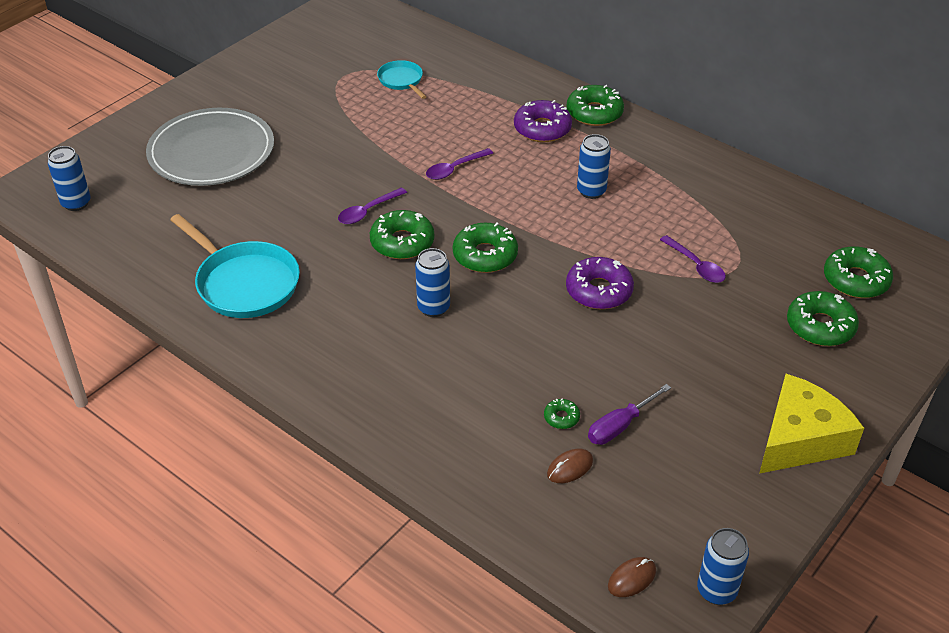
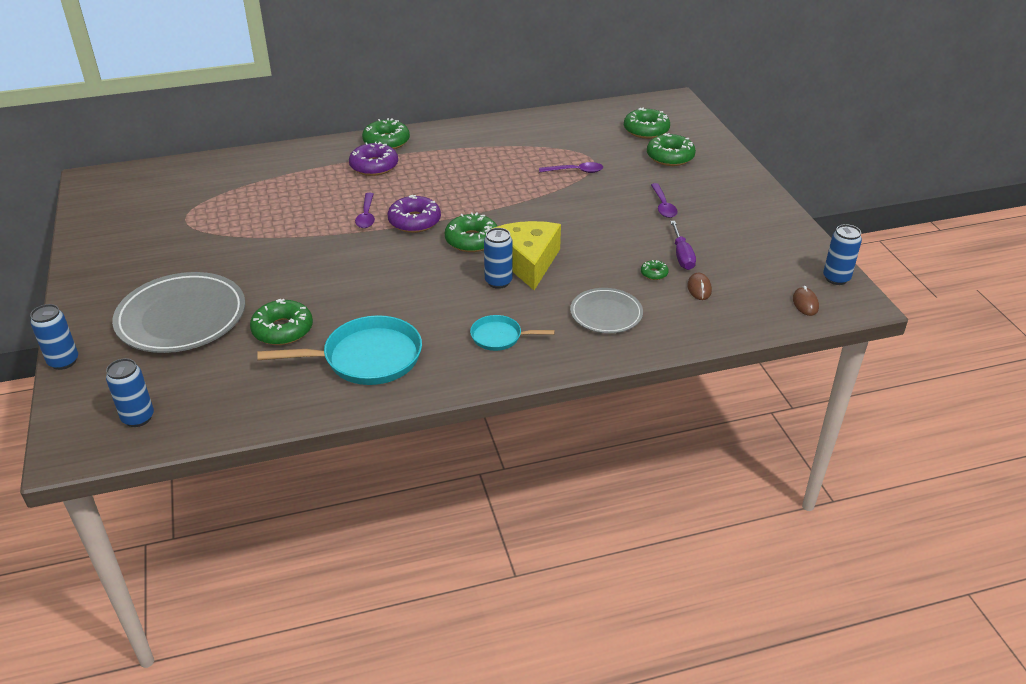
camera: 55 degrees left, 5 degrees down
purple spoon [338,187,407,224] -> purple spoon moved to [651,183,678,218]
green donut [370,210,434,259] -> green donut moved to [250,299,313,345]
turquoise pan [377,60,427,99] -> turquoise pan moved to [470,315,555,351]
purple donut [566,257,634,309] -> purple donut moved to [387,195,441,233]
blue can [577,134,611,199] -> blue can moved to [30,304,78,370]
yellow cheese [759,374,864,474] -> yellow cheese moved to [494,221,561,290]
none -> grey plate [570,288,643,333]

